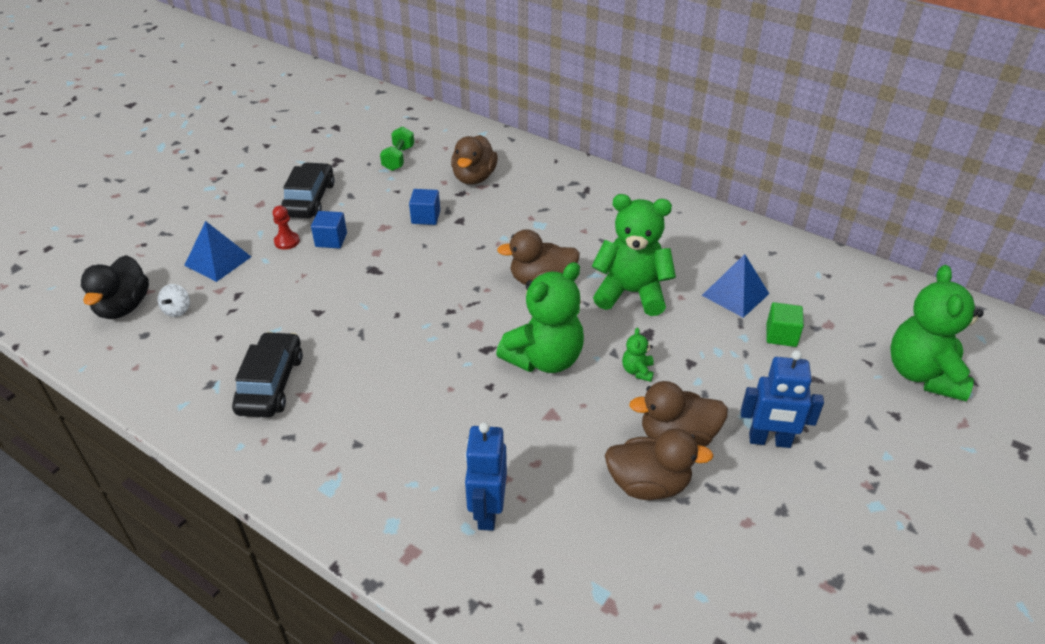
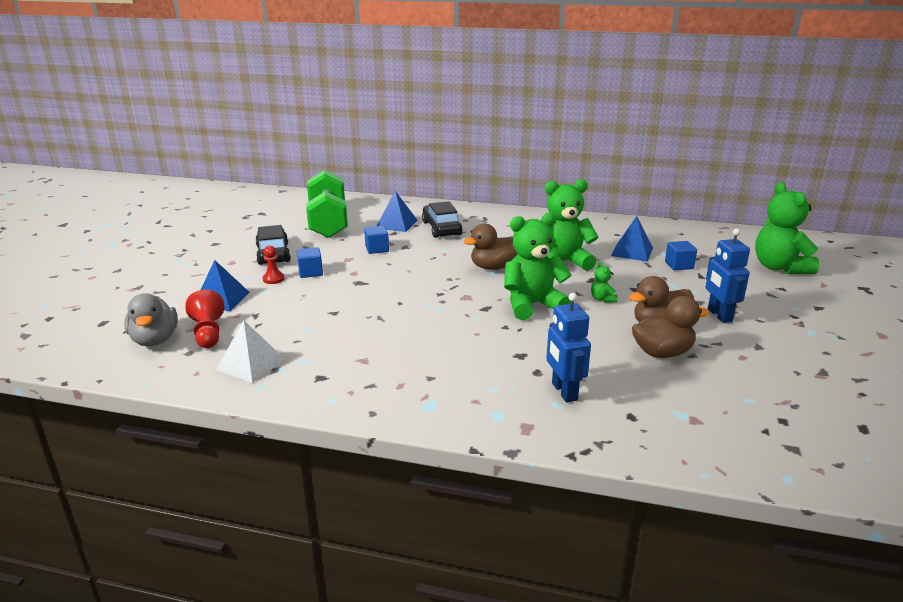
camera: 20 degrees left, 15 degrees down
black duck [81,255,149,319] -> grey duck [124,293,178,346]
white spinning top [157,284,190,317] -> red pawn [185,290,224,348]
black car [232,331,303,417] -> black car moved to [422,201,463,238]
green dumbbell [380,126,414,171] -> green dumbbell [306,170,348,238], size x2.16
brown duck [451,135,498,184] -> blue pyramid [377,191,418,232]
green teddy bear [496,262,584,373] -> green teddy bear turned 135 degrees counterclockwise [504,212,571,320]
blue robot [741,350,824,448] -> blue robot turned 90 degrees clockwise [705,229,750,323]
green cube [766,302,804,347] -> blue cube [665,241,697,270]
none -> white pyramid [216,320,285,383]

